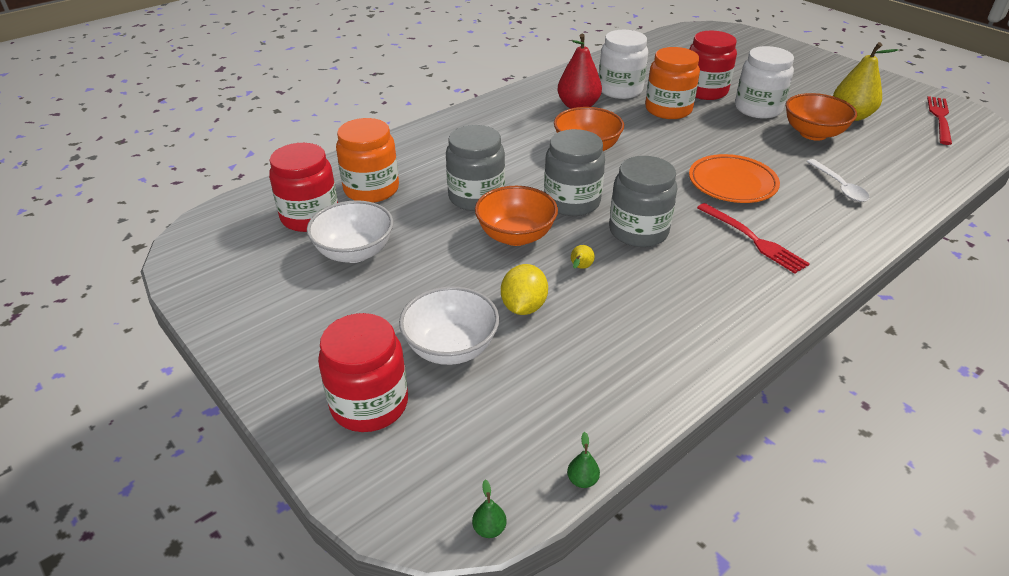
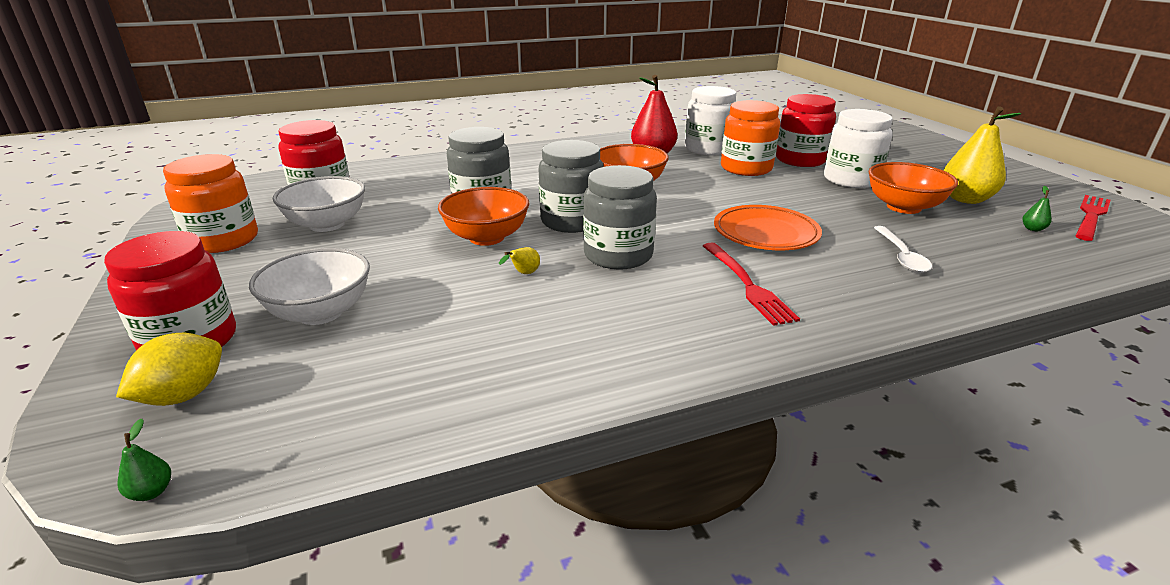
camera: 20 degrees right, 10 degrees down
orange jar [336,118,399,203] -> orange jar moved to [163,154,258,253]
yellow lemon [501,264,548,315] -> yellow lemon moved to [116,333,222,406]
green pear [567,432,600,488] -> green pear moved to [1023,186,1052,231]

